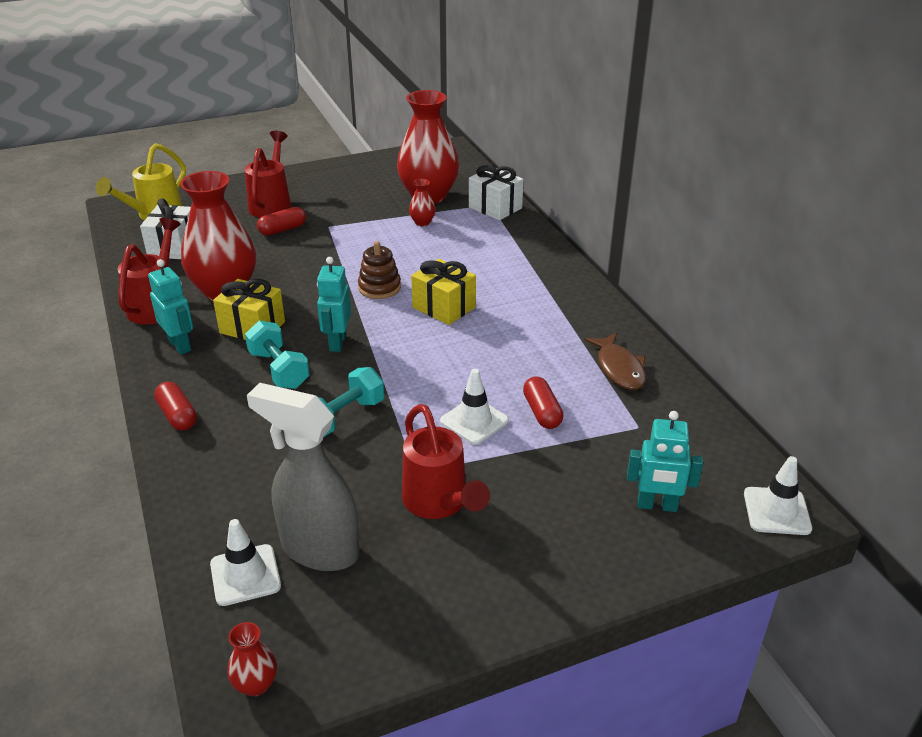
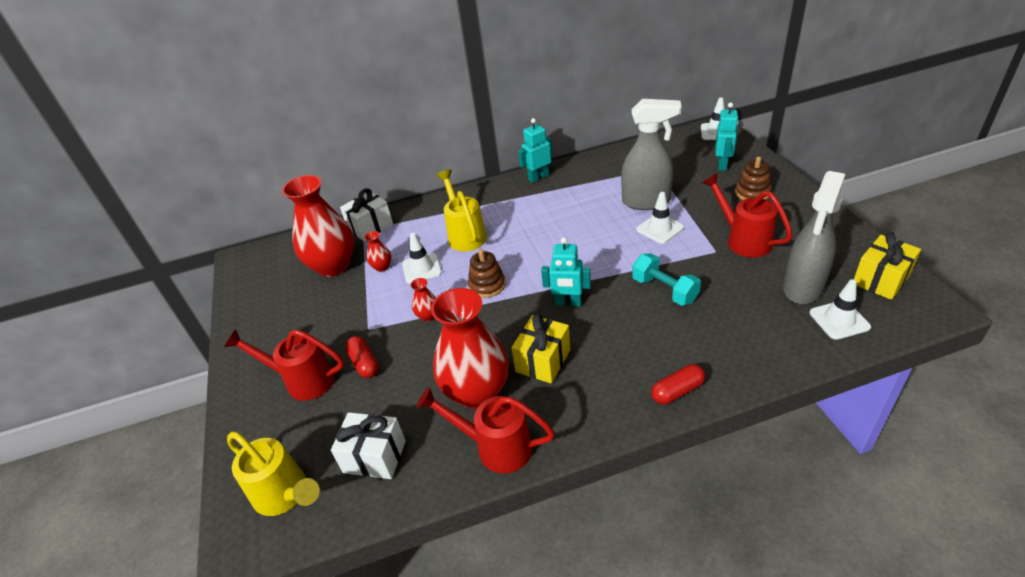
camera: 80 degrees left, 5 degrees up
turquoise robot [148,259,193,355] -> turquoise robot moved to [518,118,553,183]
red vase [227,622,277,696] -> red vase moved to [411,278,436,321]
turquoise dumbbell [245,320,310,389] -> none
red watering can [402,404,490,519] -> red watering can turned 105 degrees counterclockwise [702,173,793,258]
yellow gift [411,259,476,325] -> yellow gift moved to [854,233,921,300]
red capsule [523,376,564,429] -> grey spray bottle [621,99,681,210]
brown fish [584,333,646,390] -> none
none -> white traffic cone [402,233,442,283]
none -> yellow watering can [436,170,487,251]
none -> brown stacking toy [735,157,772,200]

